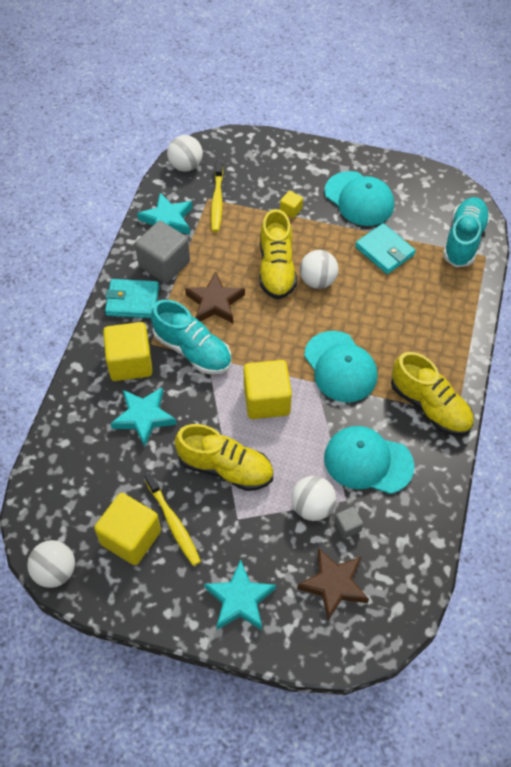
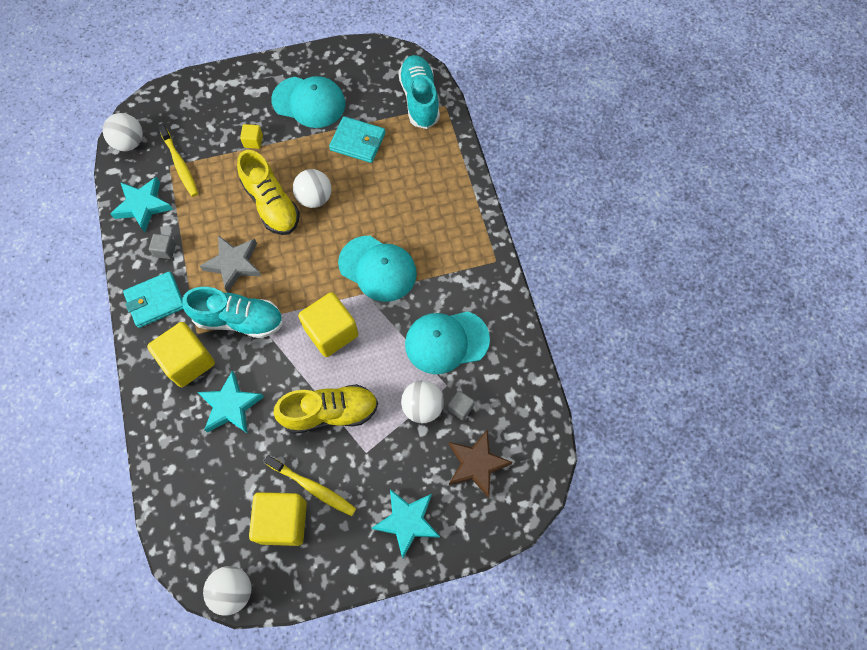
camera: 30 degrees left, 10 degrees up
grey cube [135,221,190,283] -> grey cube [149,234,176,259], size x0.46
brown star [185,271,245,323] -> grey star [200,235,261,293]
yellow shoe [391,352,474,436] -> none

